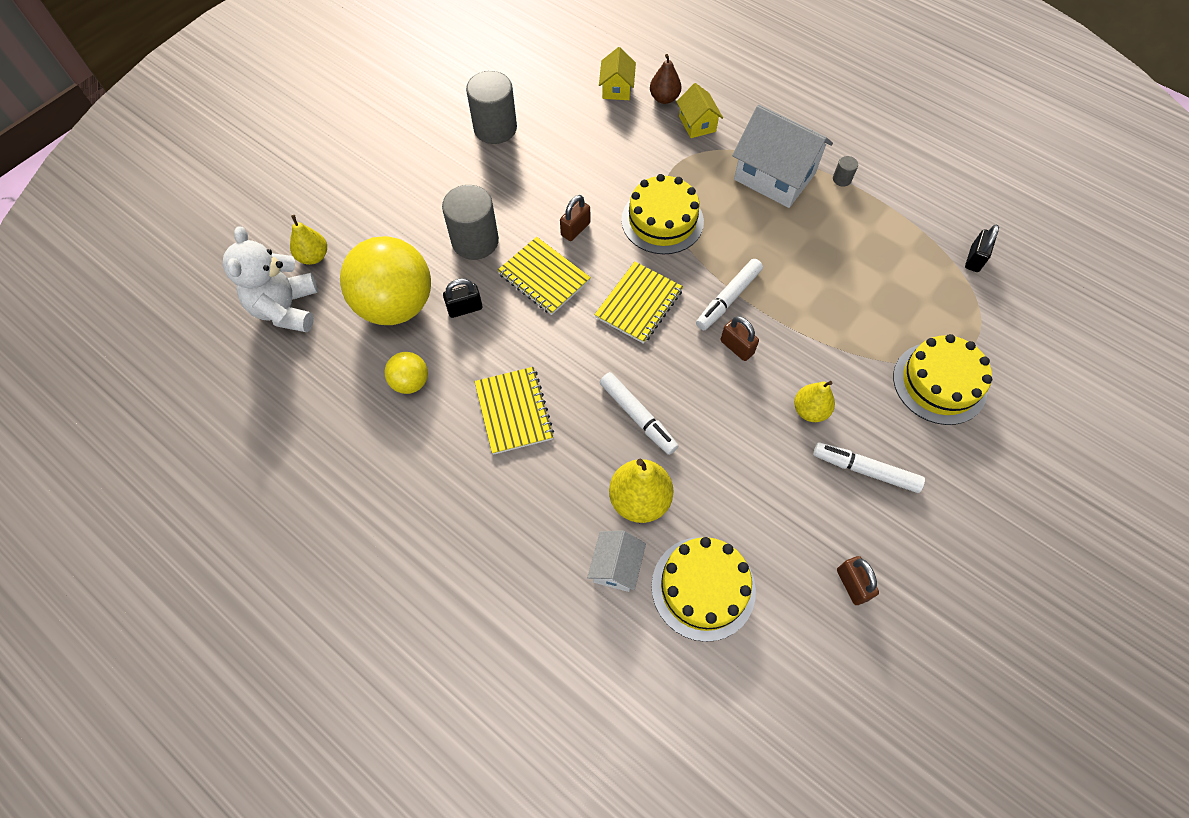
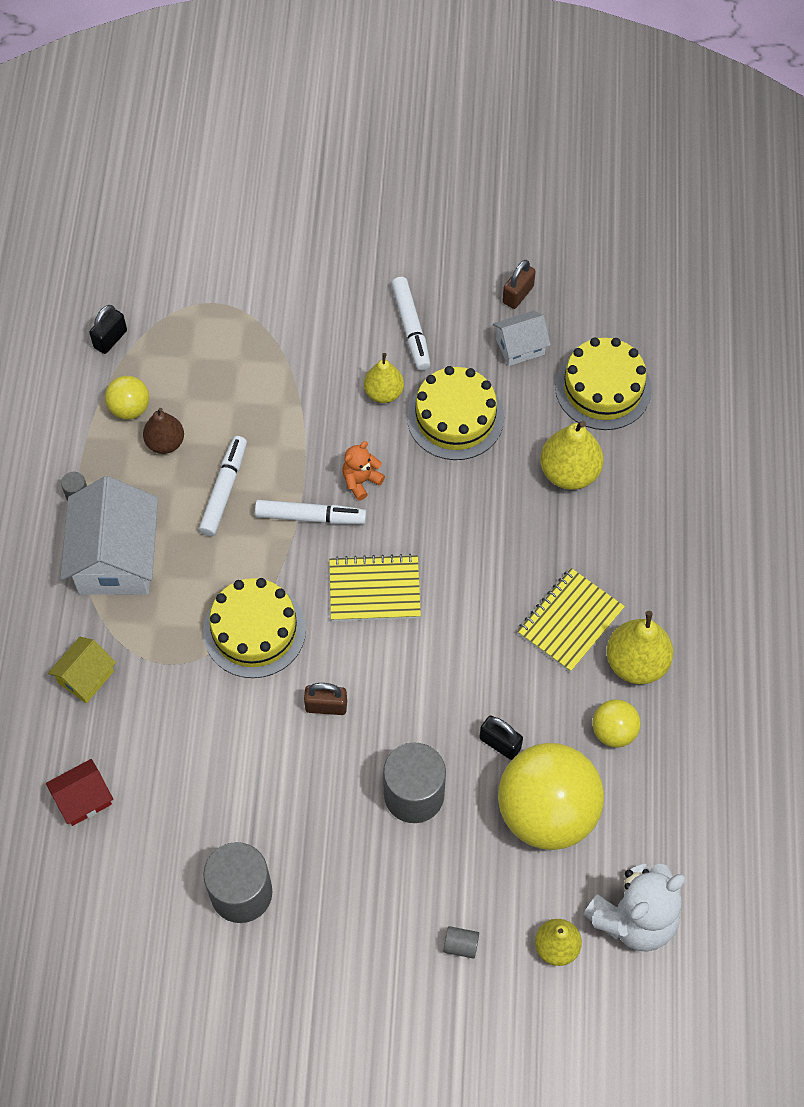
camera: 125 degrees left, 0 degrees up
yellow notebook [497,237,591,315] -> none
white house [587,530,646,592] -> white house moved to [493,311,550,366]
yellow house [599,47,636,100] -> red house [46,759,113,826]
white marker [600,372,678,455] -> white marker moved to [199,436,247,536]
brown pear [650,54,681,104] -> brown pear moved to [143,408,184,454]
brown padlock [720,316,759,361] -> orange teddy bear [342,441,385,501]
yellow cake [893,334,992,425] -> yellow cake moved to [407,366,504,460]
black padlock [965,225,999,272] -> black padlock turned 45 degrees counterclockwise [89,305,127,354]
none -> yellow ball [105,376,149,420]
none -> grey cylinder [443,926,479,959]
none -> yellow pear [606,611,673,684]

